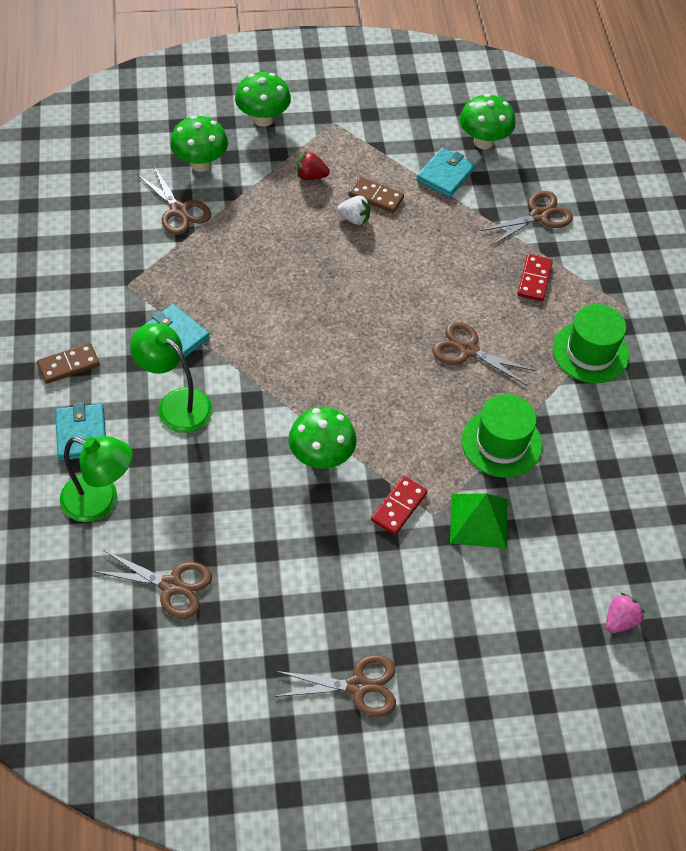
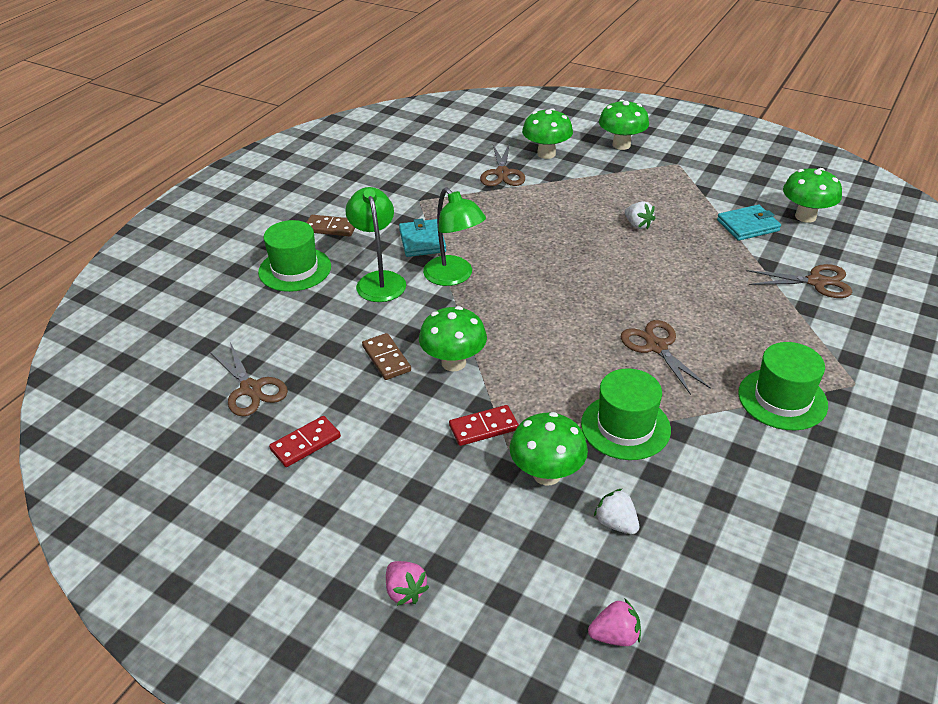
camera: 40 degrees right, 15 degrees down
turquoise wallet [55,403,106,461] -> green hat [258,220,331,292]
green lamp [60,436,133,522] -> green lamp moved to [423,188,486,286]
brown scissors [274,655,396,717] -> none
red strawberry [297,151,330,180] -> none
brown domino [349,177,404,213] -> brown domino moved to [362,333,411,380]
green pyramid [450,493,508,549] -> green mushroom [510,412,588,486]
red domino [518,254,553,301] -> red domino moved to [269,416,341,467]
none -> pink strawberry [386,561,429,606]
none -> white strawberry [594,489,639,534]

